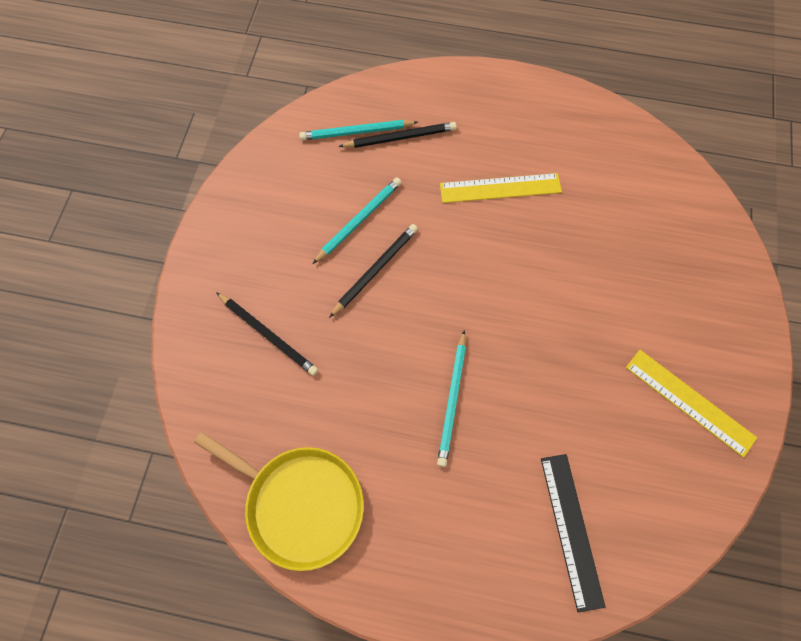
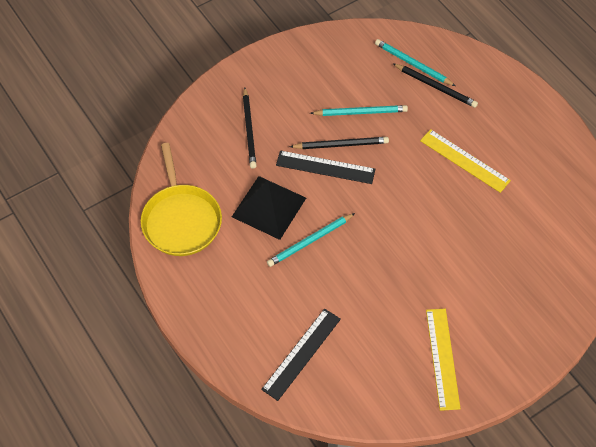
camera: 45 degrees right, 10 degrees down
none -> black pyramid [232,176,306,240]
none -> black ruler [276,150,376,184]

